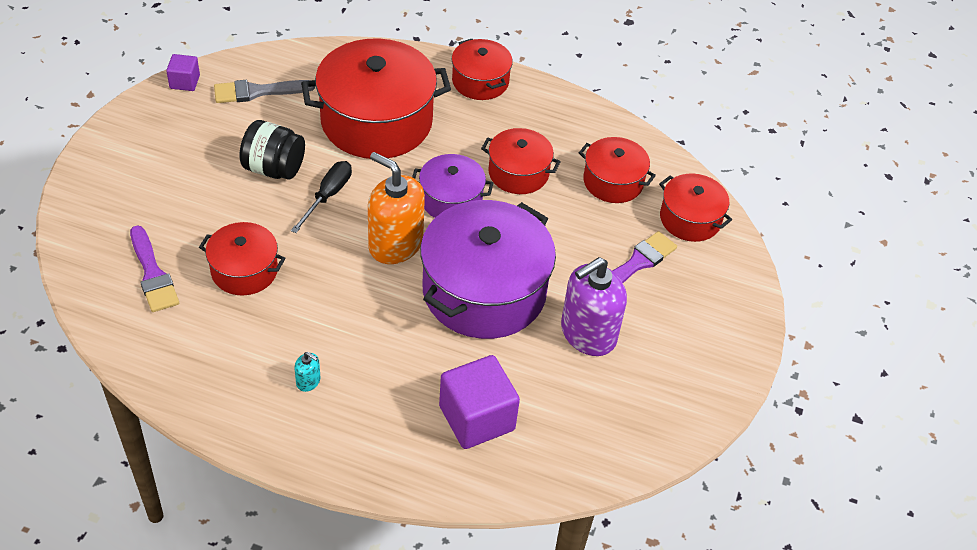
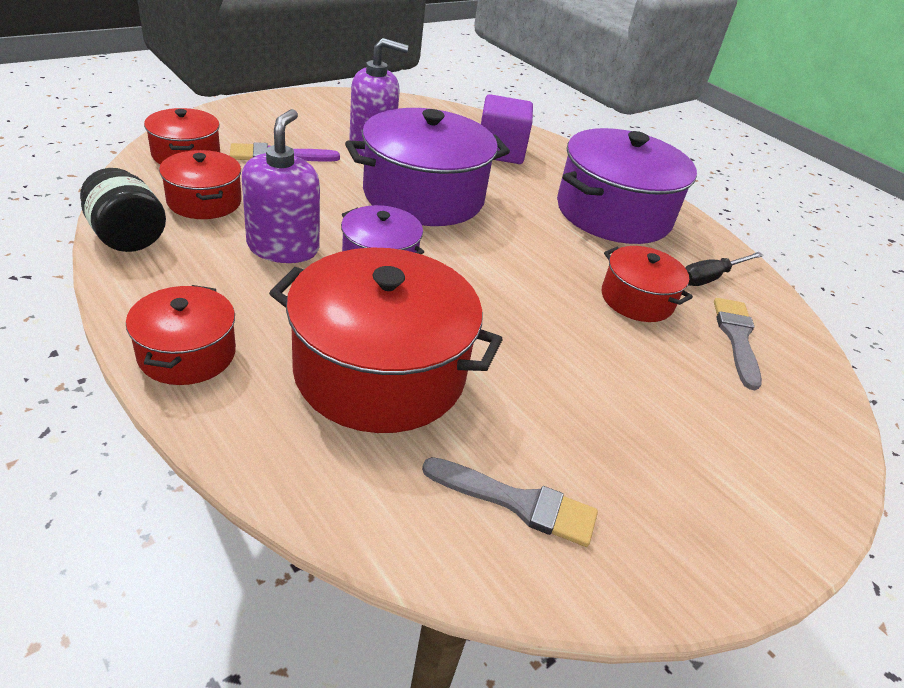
camera: 150 degrees left, 10 degrees down
purple brush [130,225,179,312] -> grey brush [714,298,762,390]
purple cube [166,54,200,91] -> none
black jar [239,120,305,180] -> black jar moved to [80,168,166,252]
black screwdriver [291,161,352,233] -> black screwdriver moved to [686,252,764,286]
turquoise soap dispenser [294,352,321,392] -> purple pot [557,128,697,244]
orange soap dispenser [368,152,425,264] -> none
red pot [481,128,561,194] -> purple soap dispenser [242,109,320,263]

